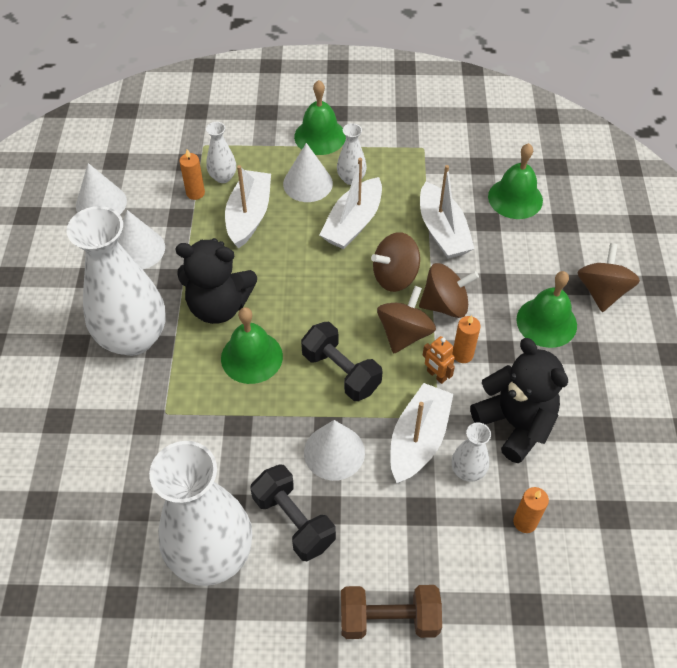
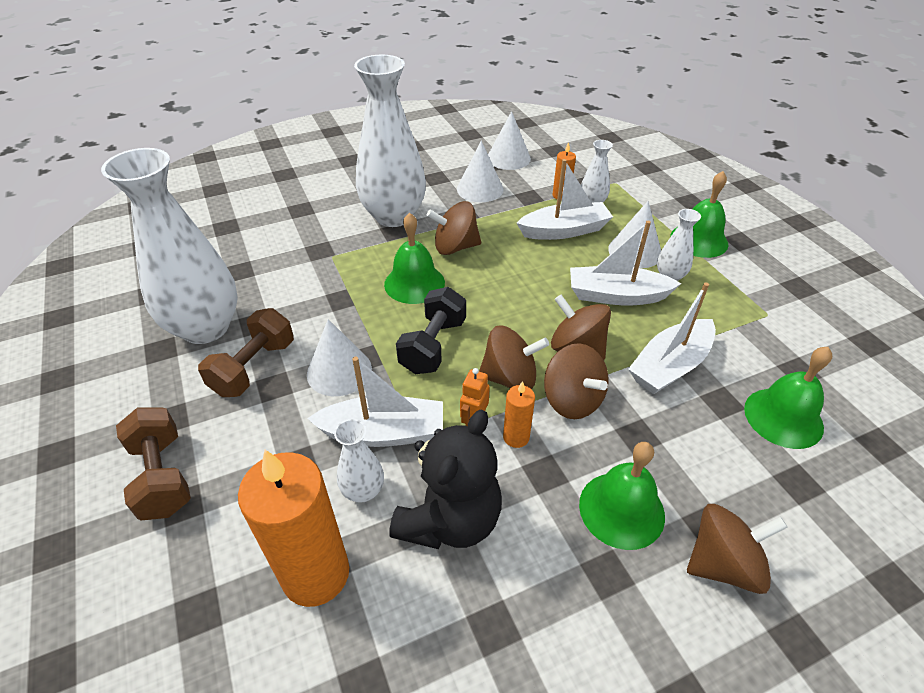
camera: 65 degrees right, 10 degrees down
black teddy bear [175,238,257,324] -> brown spinning top [427,201,481,255]
black dumbbell [250,464,336,561] -> brown dumbbell [198,308,294,397]
orange candle [513,487,549,533] -> orange candle [238,450,349,607], size x2.13

